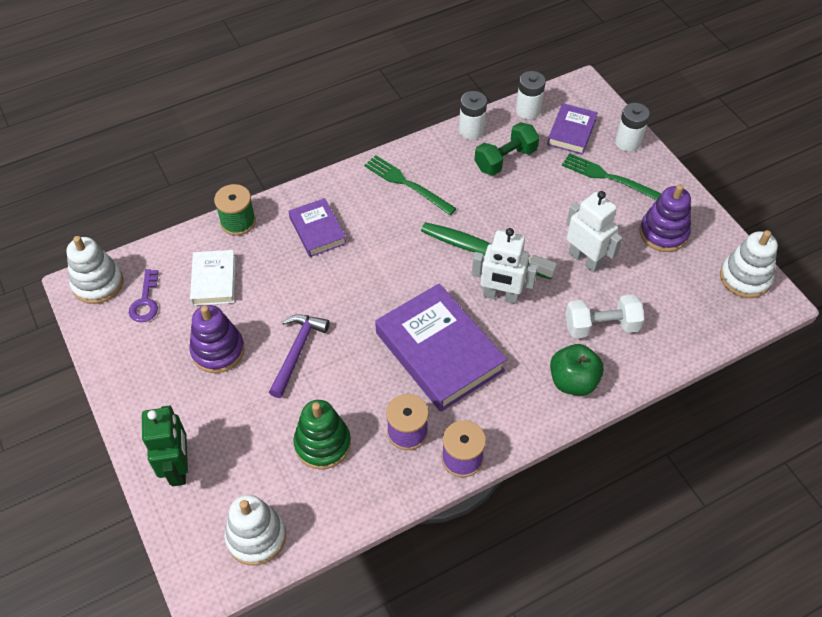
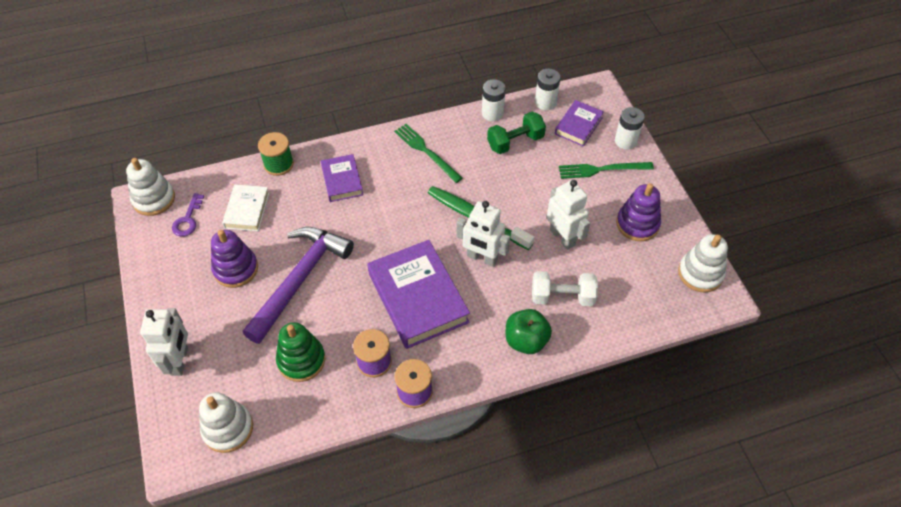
camera: 10 degrees right, 0 degrees up
green robot [142,405,188,486] -> white robot [140,308,188,376]
purple hammer [269,314,329,398] -> purple hammer [242,227,354,344], size x1.71
green fork [562,153,662,200] -> green fork turned 45 degrees counterclockwise [559,162,654,179]

